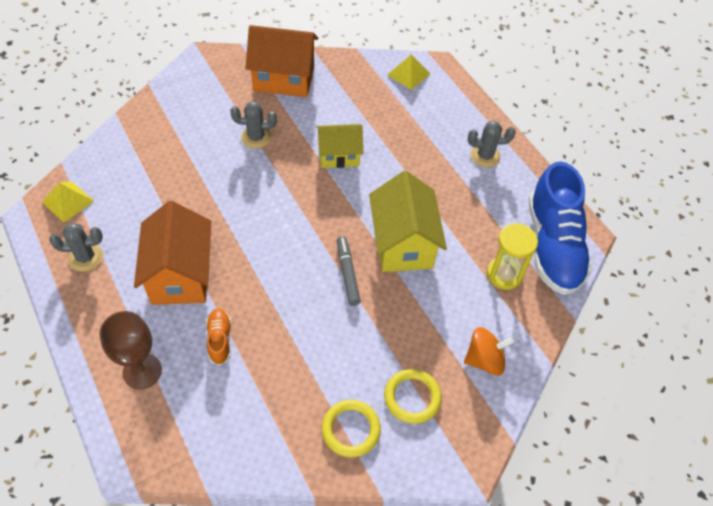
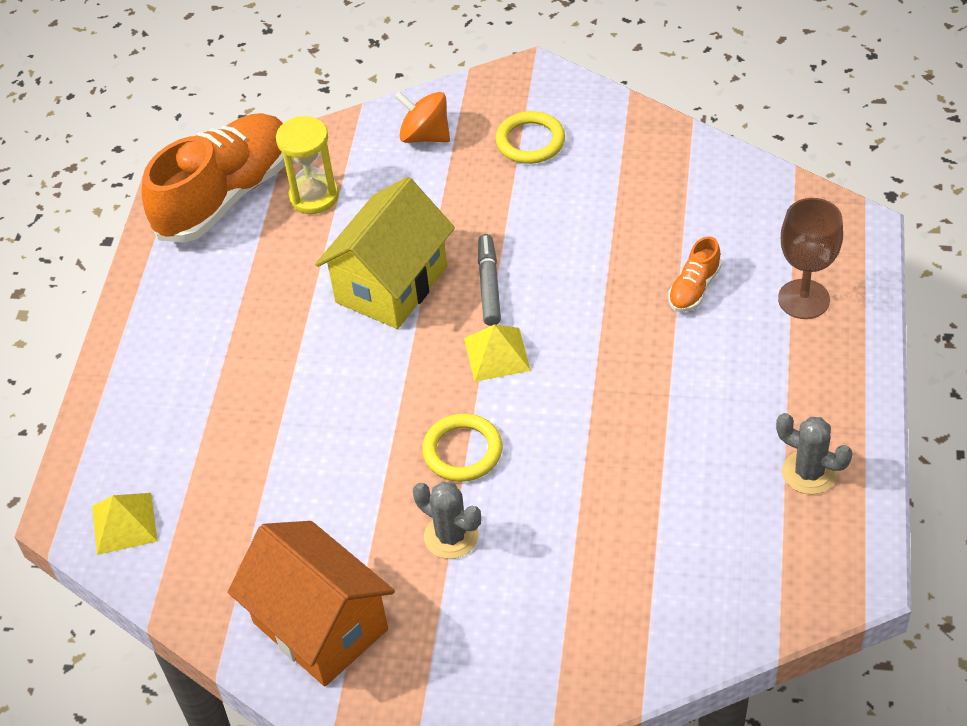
camera: 135 degrees left, 5 degrees down
yellow pyramid [42,182,94,222] -> yellow pyramid moved to [464,324,531,382]
orange house [134,201,211,305] -> none
yellow house [317,124,363,168] -> none
yellow ring [322,400,381,457] -> yellow ring moved to [422,414,502,482]
grey marker [337,236,361,306] -> grey marker turned 150 degrees clockwise [478,234,501,326]
grey cactus [468,121,516,167] -> none
blue shoe [528,161,592,295] -> orange shoe [141,113,285,243]

